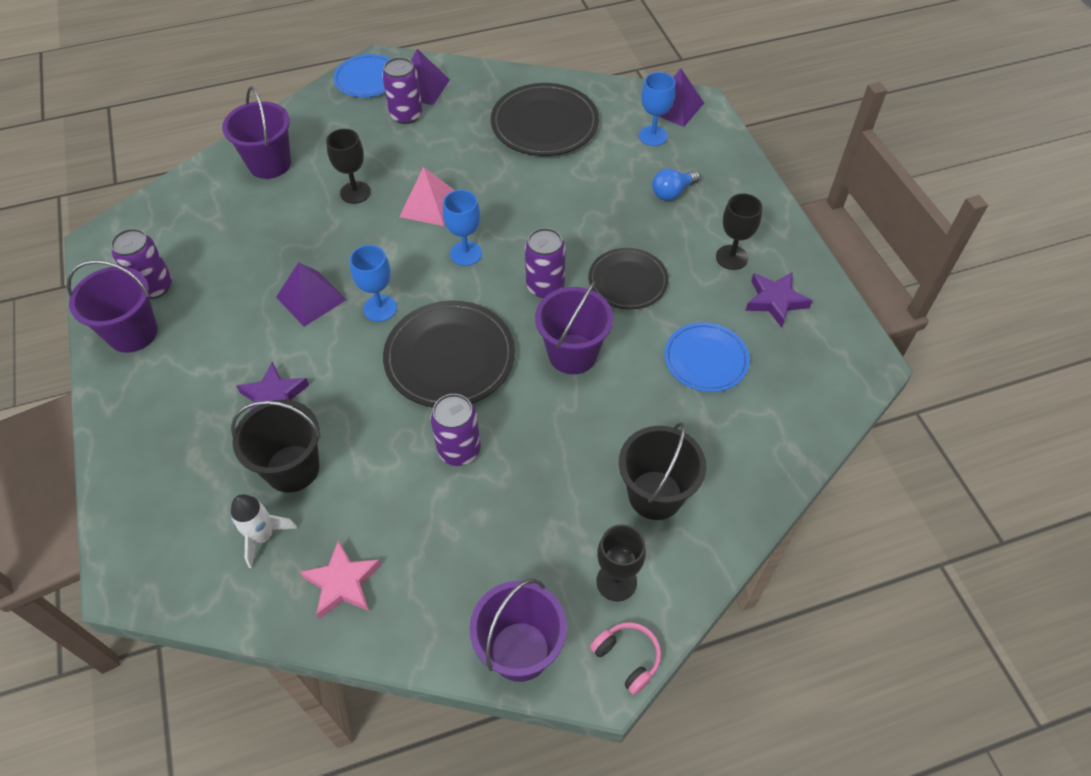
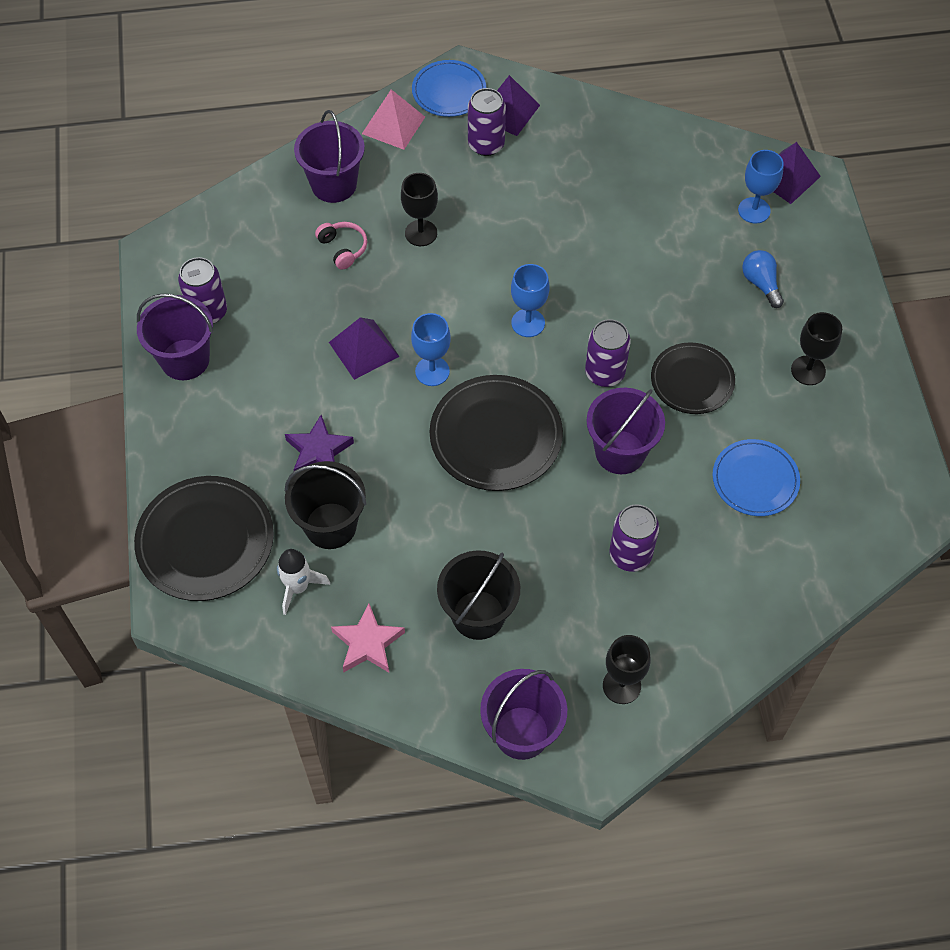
camera: 10 degrees right, 5 degrees up
pink pyramid [399,167,455,226] -> pink pyramid moved to [362,89,425,150]
purple can [430,394,481,466] -> purple can moved to [609,504,659,572]
black plate [491,83,599,156] -> black plate moved to [134,476,274,601]
pink headphones [590,622,661,695] -> pink headphones moved to [315,222,367,270]
black bucket [619,422,706,520] -> black bucket moved to [437,550,520,640]
blue light bulb [652,169,700,201] -> blue light bulb turned 90 degrees clockwise [742,250,784,308]
purple star [745,272,813,328] -> none

